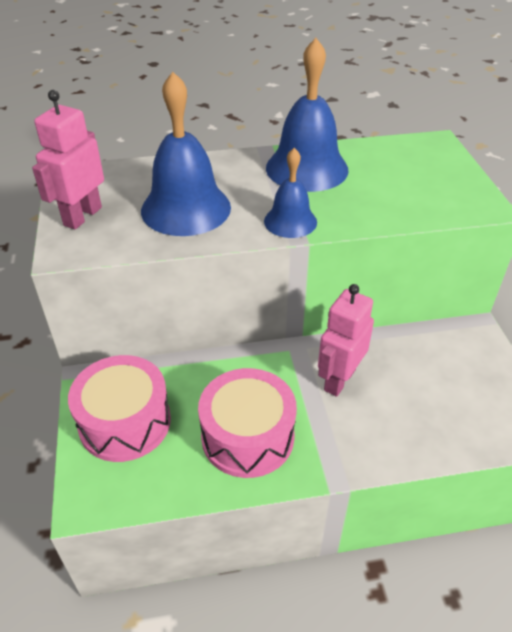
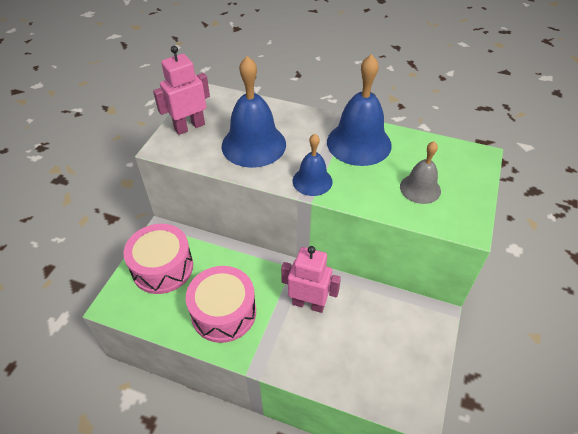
camera: 30 degrees right, 5 degrees up
pink robot [318,284,374,397] -> pink robot turned 45 degrees clockwise [281,246,341,313]
none -> grey bell [400,141,441,204]

